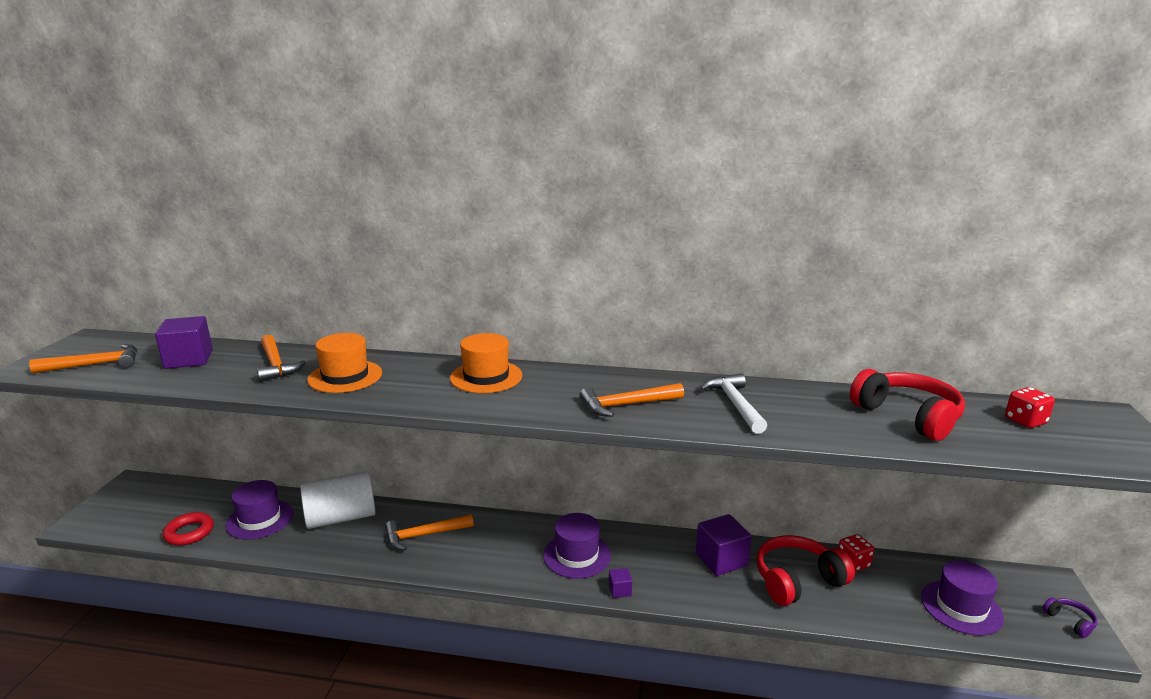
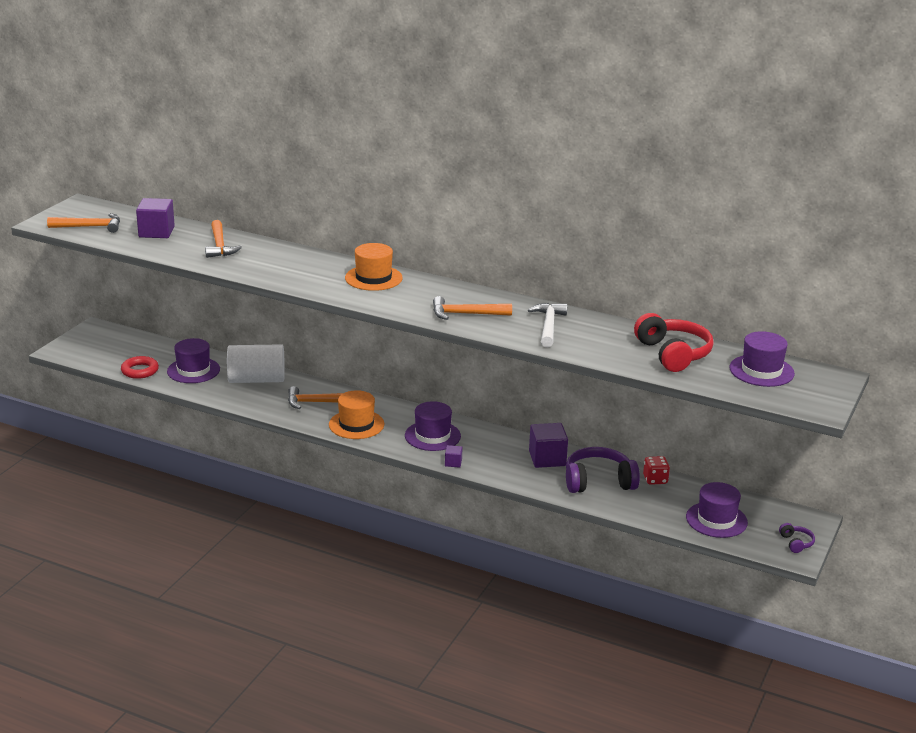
camera: 15 degrees right, 5 degrees up
orange hat [307,333,382,393] -> orange hat moved to [329,390,384,439]
red headphones [757,535,855,606] -> purple headphones [566,447,640,493]
red dice [1005,387,1055,428] -> purple hat [729,331,795,387]

